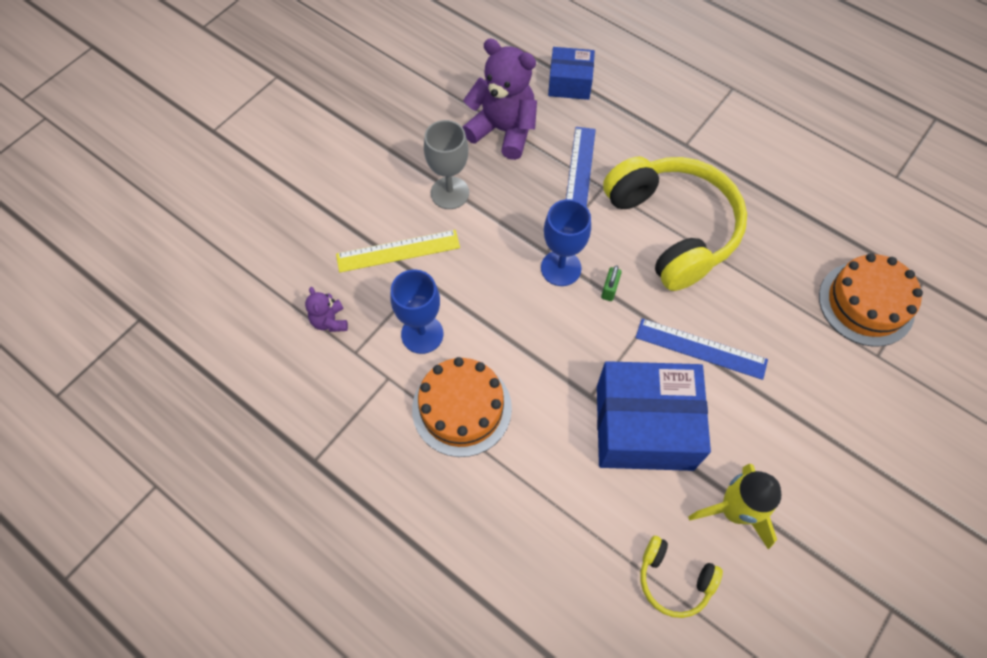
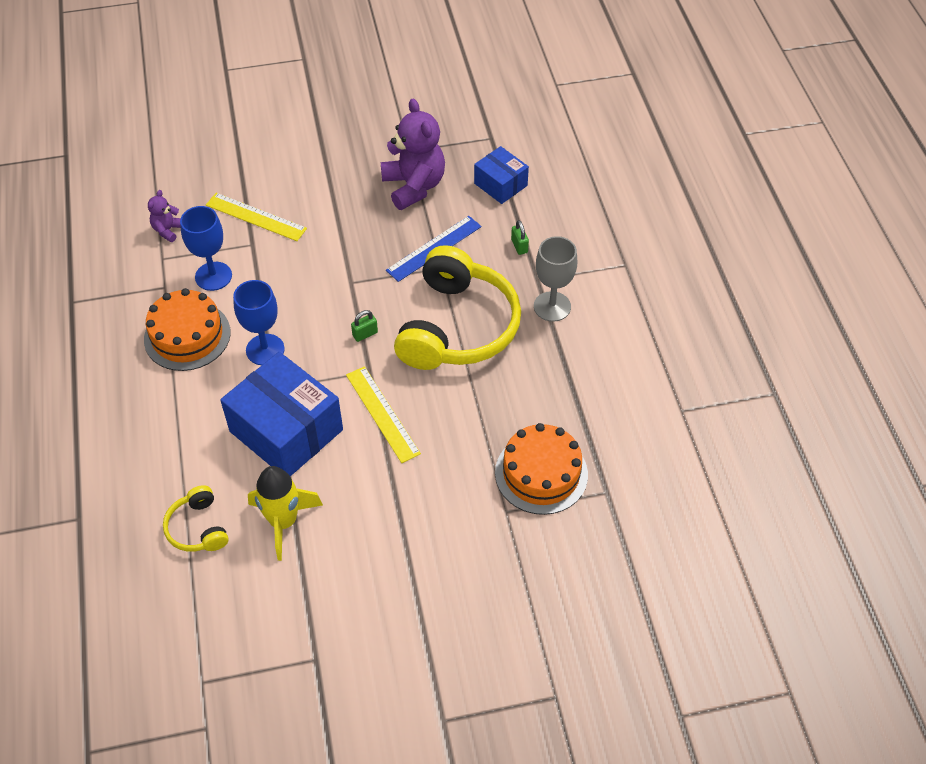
camera: 40 degrees right, 10 degrees down
grey goblet [424,120,469,209] -> grey goblet moved to [534,236,577,322]
blue goblet [541,199,591,286] -> blue goblet moved to [233,280,285,365]
blue ruler [636,318,768,380] -> yellow ruler [346,366,421,463]
none -> green padlock [511,220,529,255]

